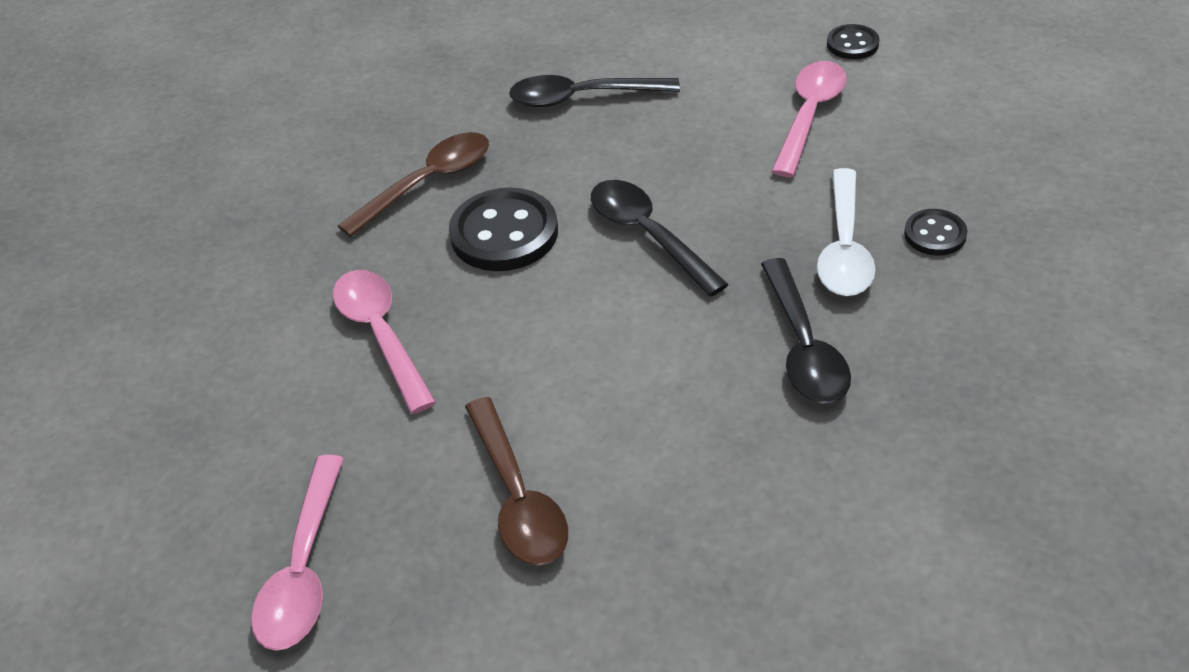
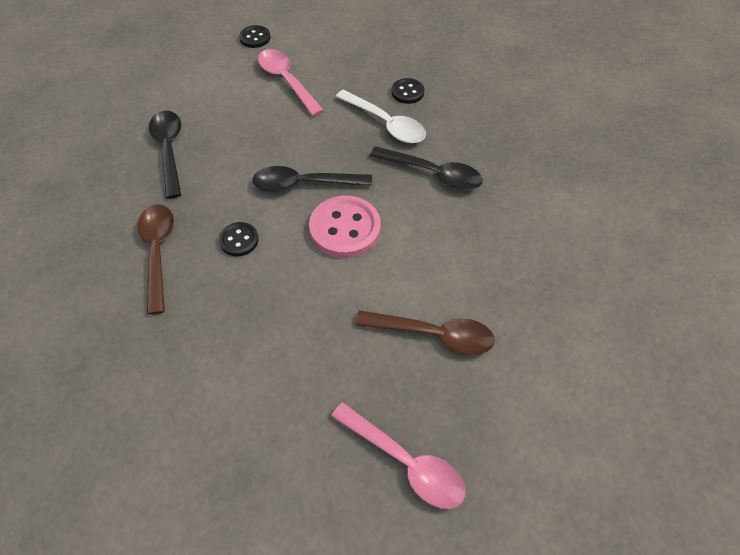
camera: 60 degrees left, 10 degrees up
pink spoon [333,270,436,414] -> none
black button [449,187,558,271] -> black button [219,222,259,256], size x0.54
black spoon [509,75,680,107] -> black spoon turned 135 degrees clockwise [149,111,181,199]
none -> pink button [309,196,381,258]

